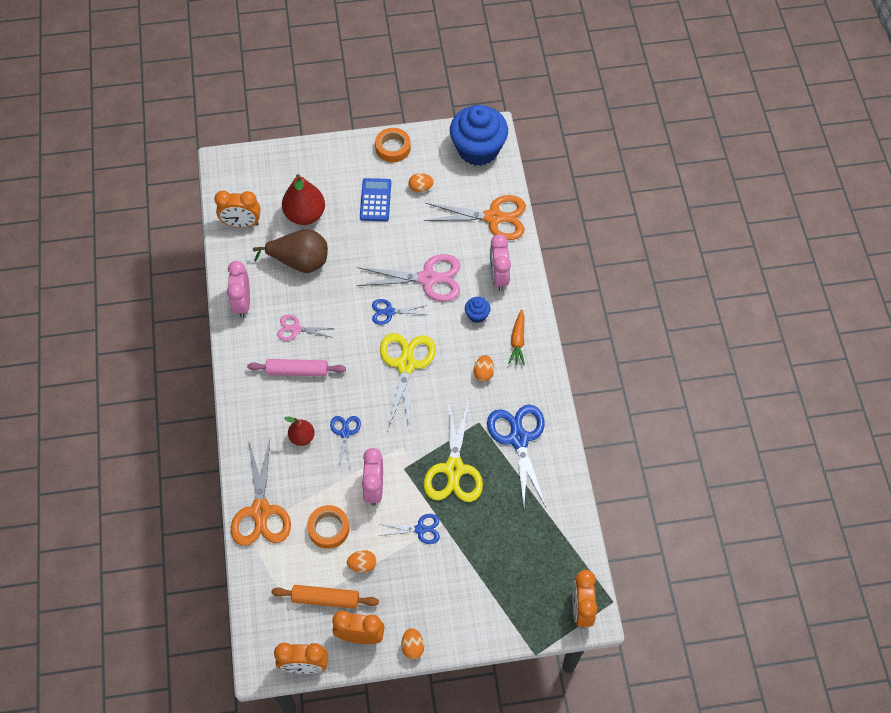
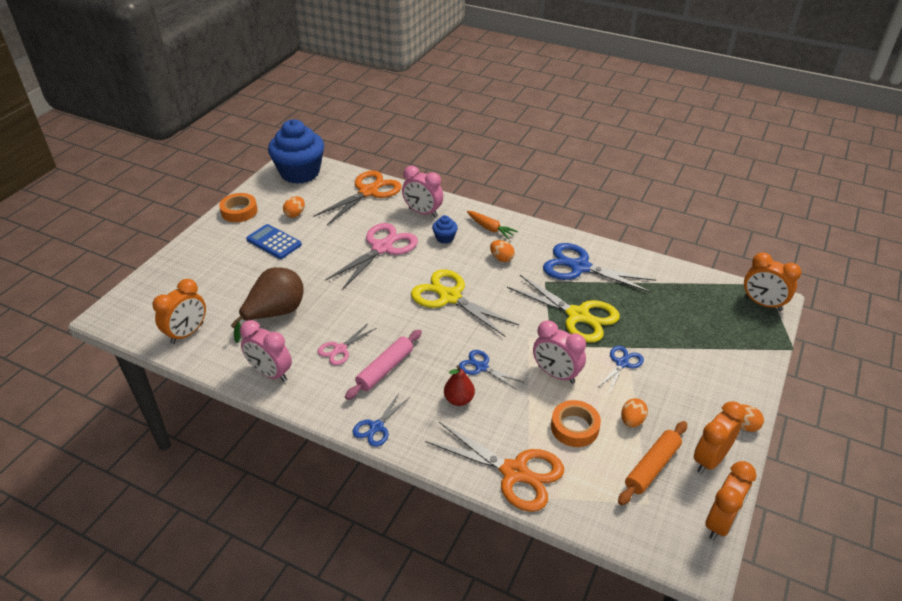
camera: 55 degrees left, 20 degrees down
red pear [282,174,325,225] -> none
blue scissors [372,299,428,325] -> blue scissors moved to [353,393,410,447]

